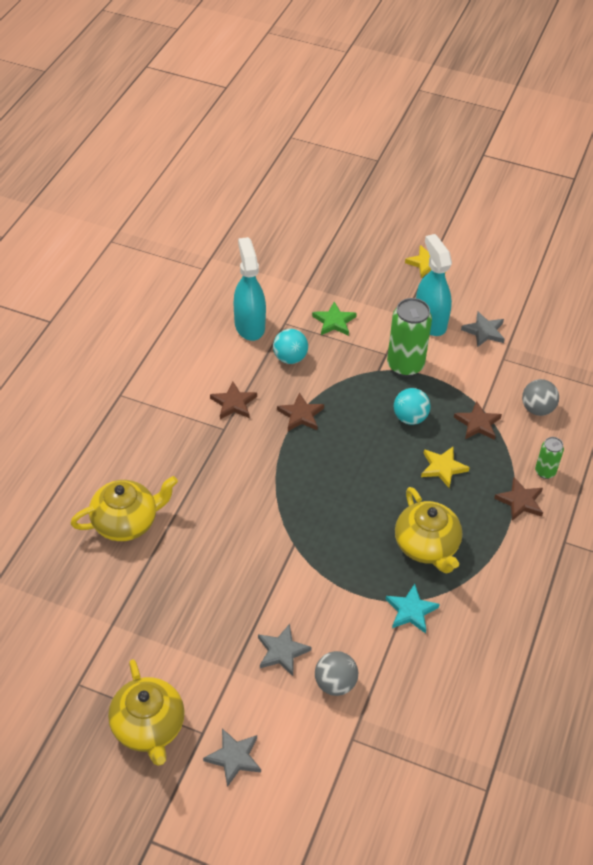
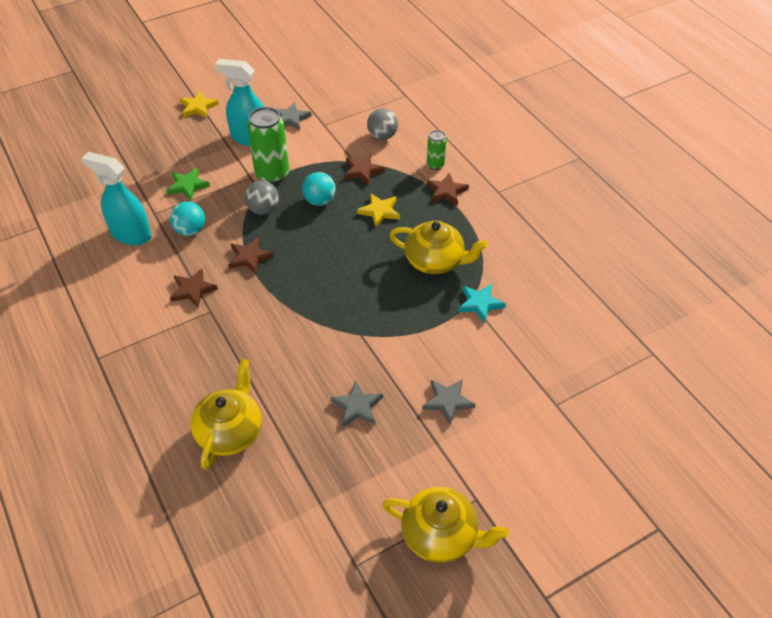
camera: 50 degrees left, 0 degrees up
grey star [203,728,261,787] -> grey star moved to [331,380,383,427]
grey ball [315,651,358,696] -> grey ball moved to [245,181,279,215]

